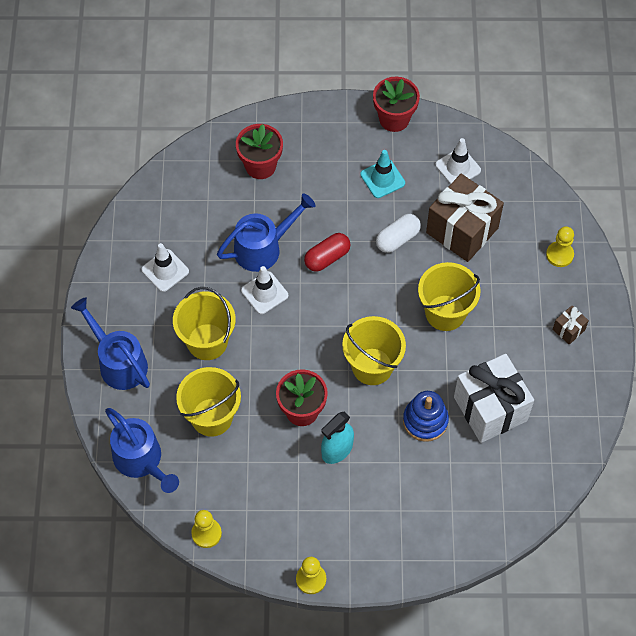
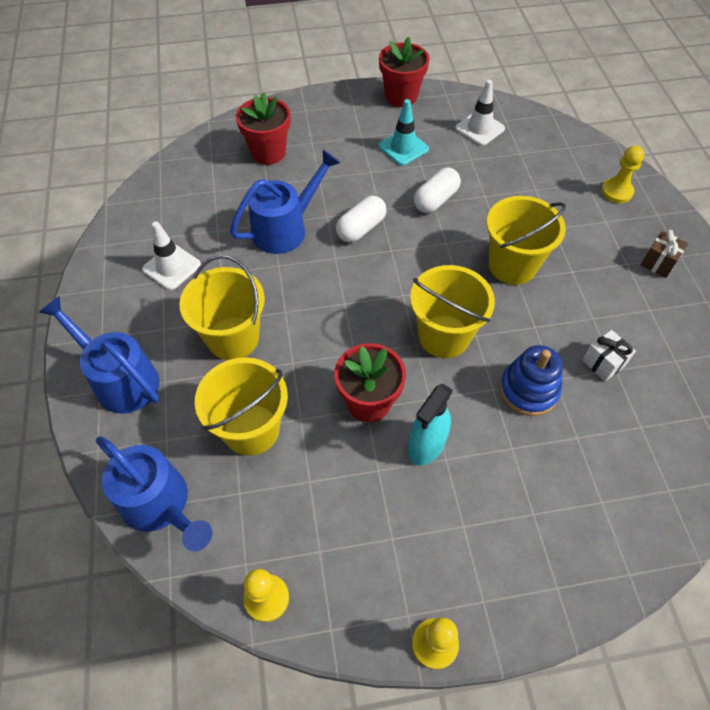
camera: 10 degrees left, 5 degrees down
white traffic cone [241,266,288,314] -> none
red capsule [304,233,351,272] -> white capsule [336,196,386,243]
brown gift [426,174,504,262] -> none
white gift [454,354,534,443] -> white gift [582,330,636,382], size x0.44

